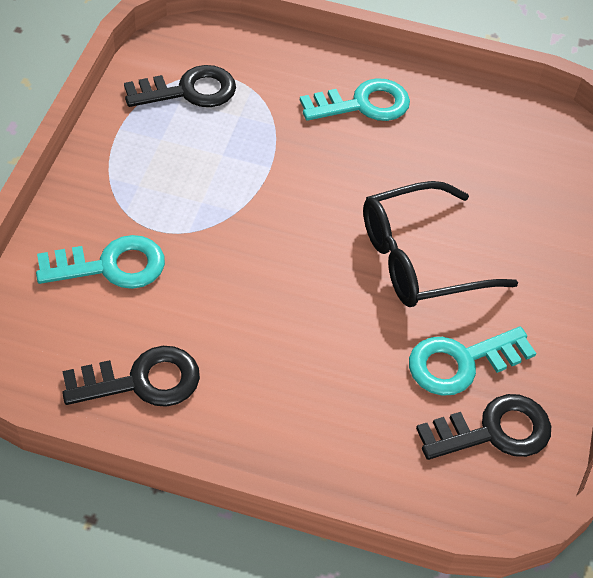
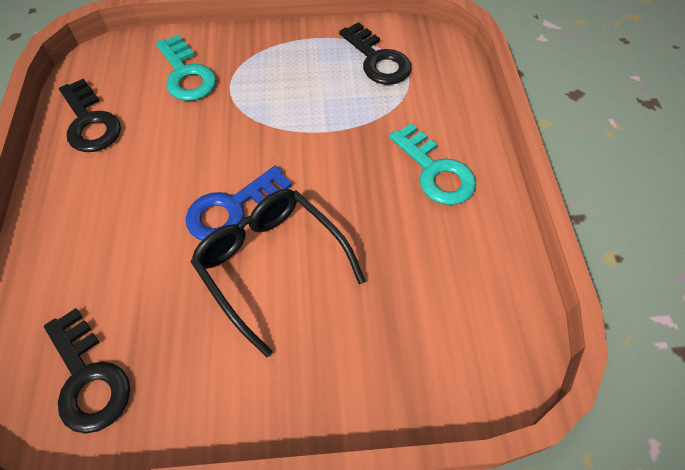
camera: 75 degrees right, 5 degrees up
turquoise key [409,327,536,396] -> none
none -> blue key [186,166,292,240]

